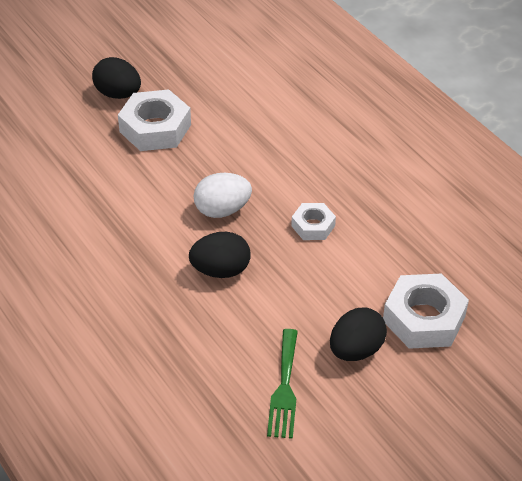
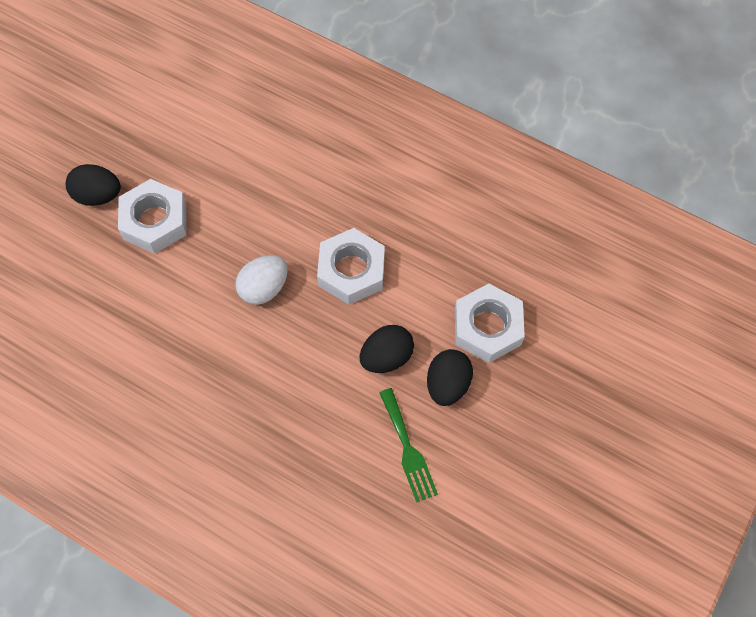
camera: 25 degrees left, 20 degrees up
black egg [189,232,251,278] -> black egg moved to [360,325,414,373]
white nut [291,203,336,240] -> white nut [317,228,385,305], size x1.78

